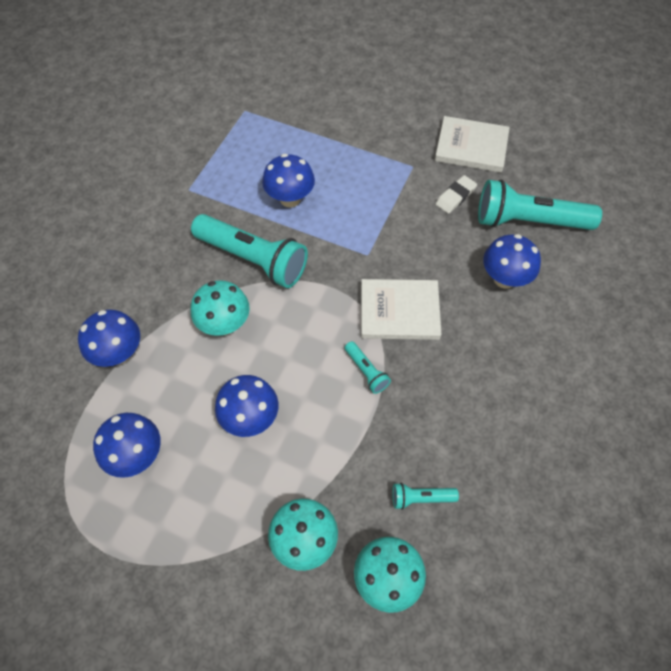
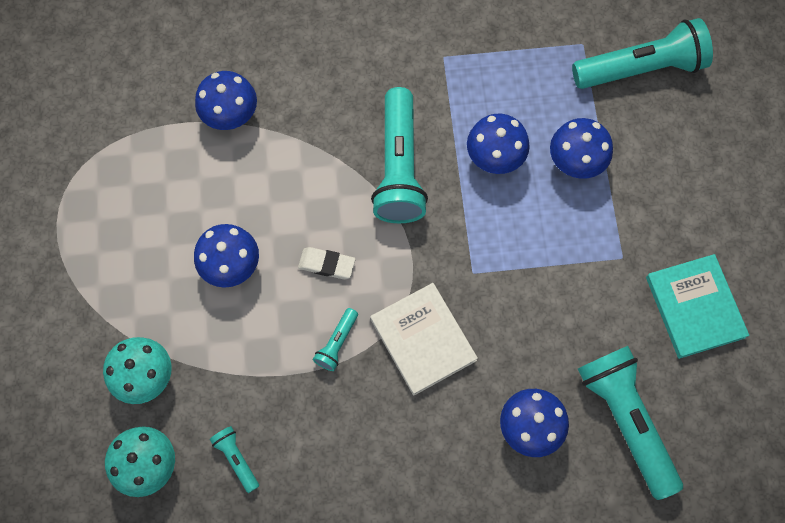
camera: 60 degrees right, 10 degrees up
blue mushroom [93,413,161,478] -> blue mushroom moved to [550,118,613,179]
turquoise mushroom [191,280,250,336] -> none
white book [435,116,510,173] -> turquoise book [646,254,749,359]
white eraser [436,175,477,214] -> white eraser moved to [298,247,356,279]
none -> turquoise flashlight [572,18,713,89]

